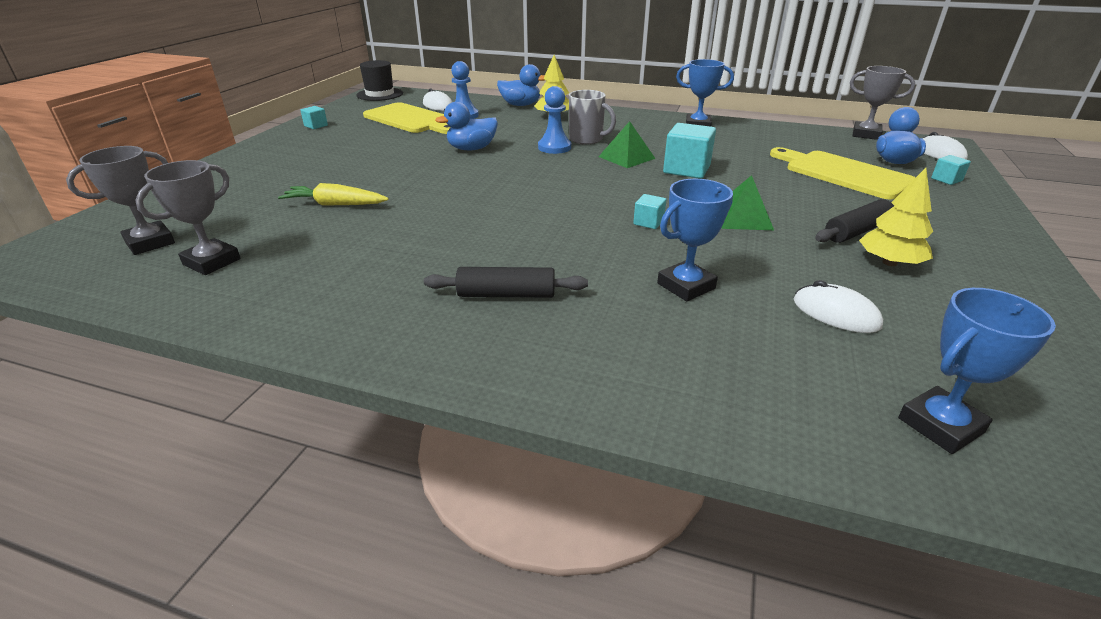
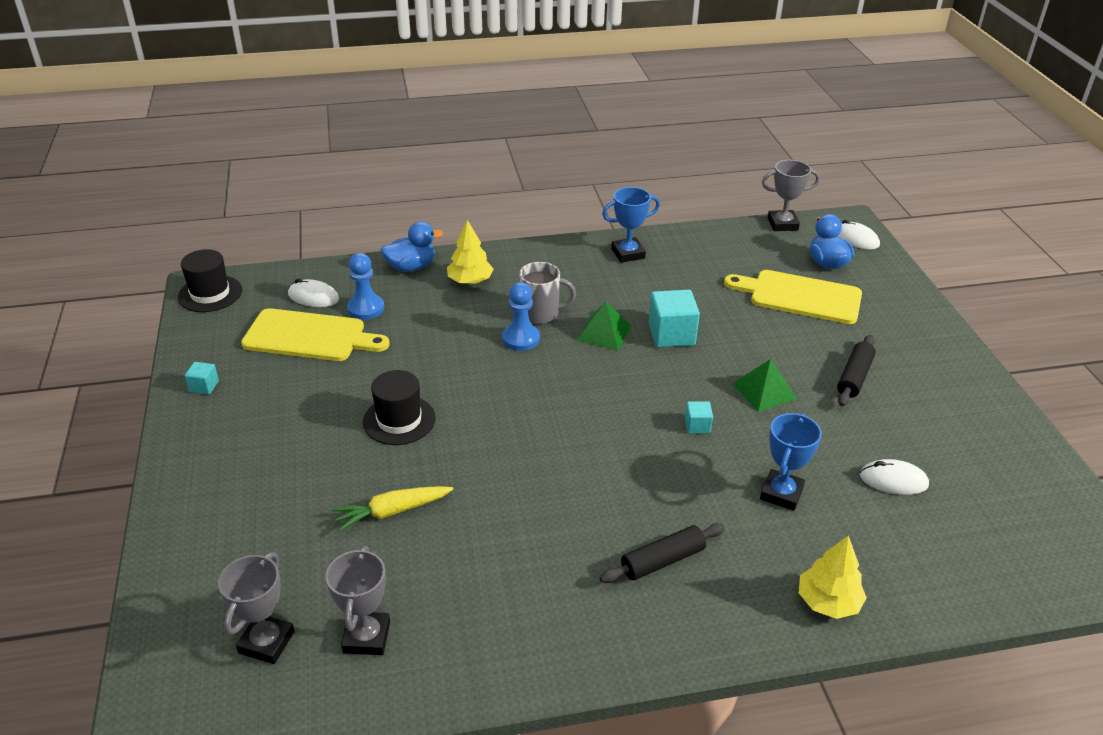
camera: 30 degrees left, 5 degrees up
blue duck [435,102,498,150] -> none
yellow tree [859,168,933,266] -> yellow tree moved to [799,535,867,619]
blue trophy [898,288,1056,454] -> none
turquoise cube [931,155,971,185] -> none
none -> black hat [363,370,436,445]

